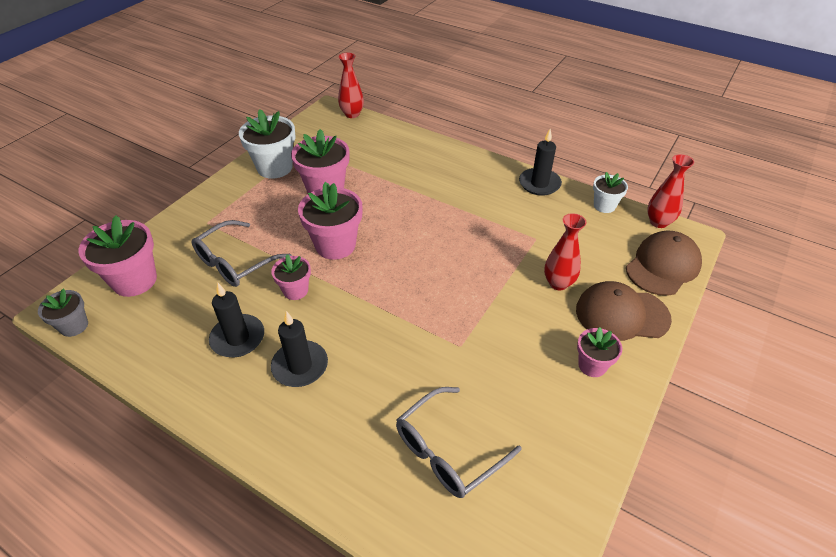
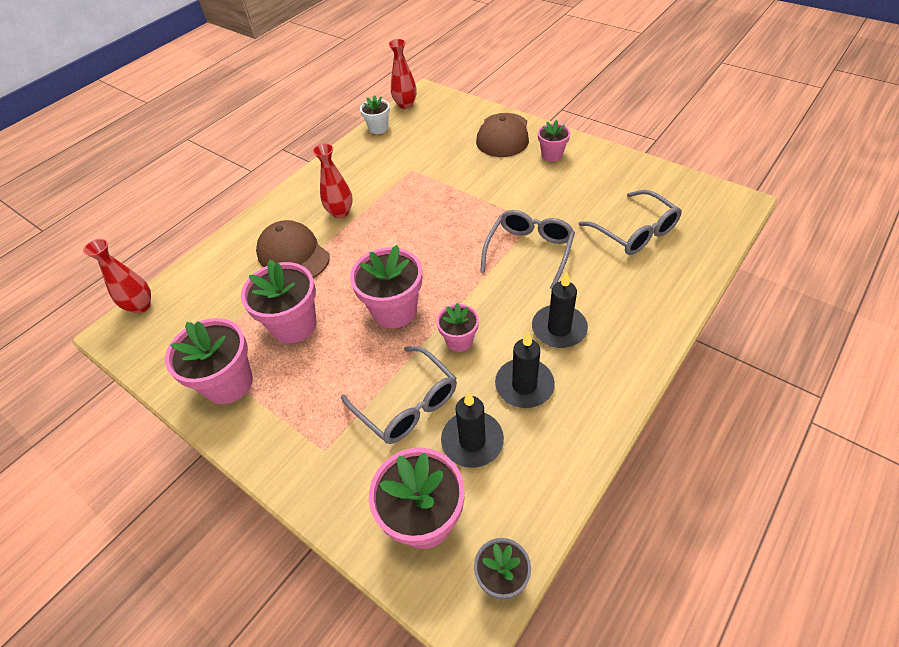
camera: 80 degrees left, 5 degrees up
white flower pot [239,109,296,179] -> pink flower pot [165,318,253,404]
black candle [519,129,562,196] -> black candle moved to [441,392,504,468]
red vase [544,213,586,290] -> red vase moved to [312,143,353,218]
brown cap [626,230,702,296] -> brown cap moved to [256,220,330,278]
none -> grey glasses [480,210,575,289]

